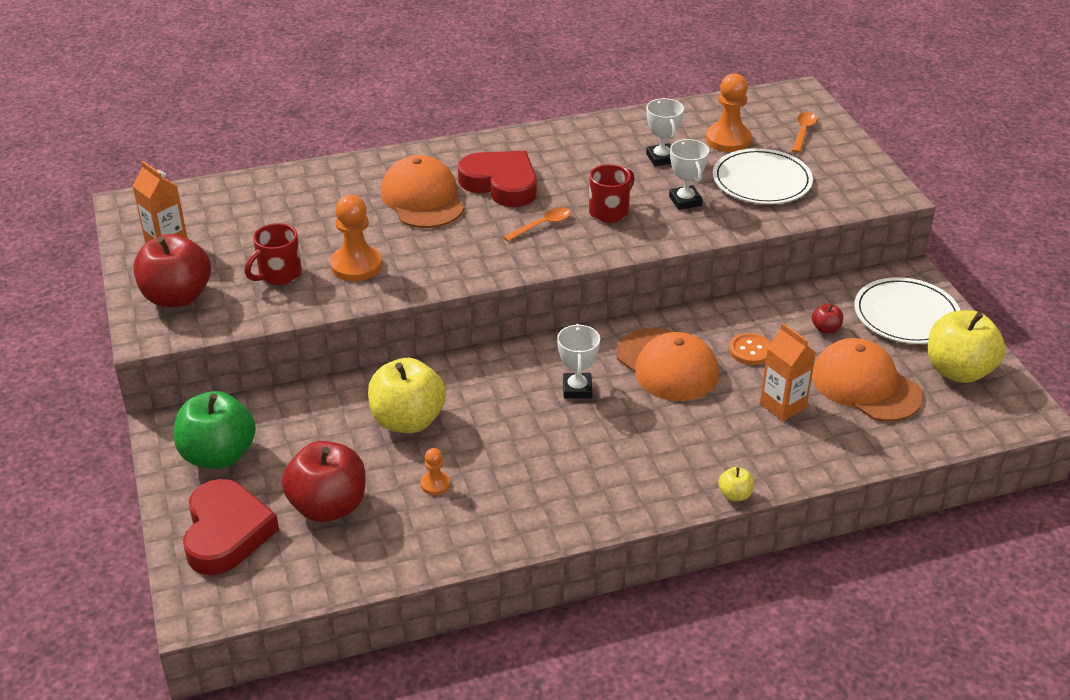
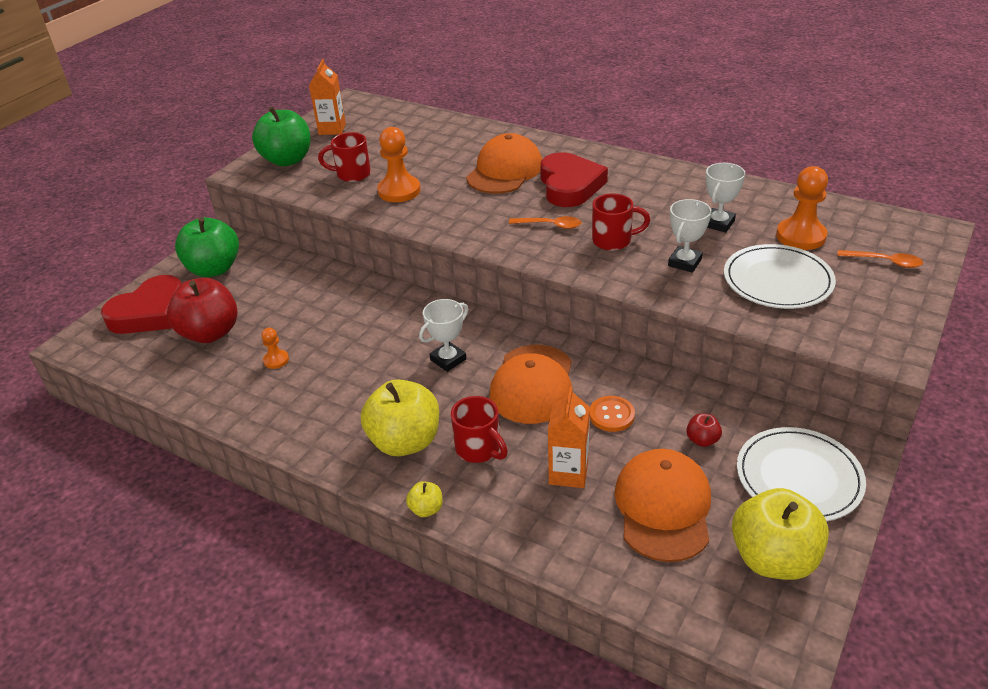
camera: 50 degrees right, 0 degrees up
red apple [133,234,211,308] -> green apple [252,106,310,166]
yellow apple [368,358,446,433] -> yellow apple moved to [361,379,439,456]
orange spoon [792,112,817,153] -> orange spoon turned 45 degrees clockwise [837,250,923,268]
none -> red mug [451,396,508,463]

